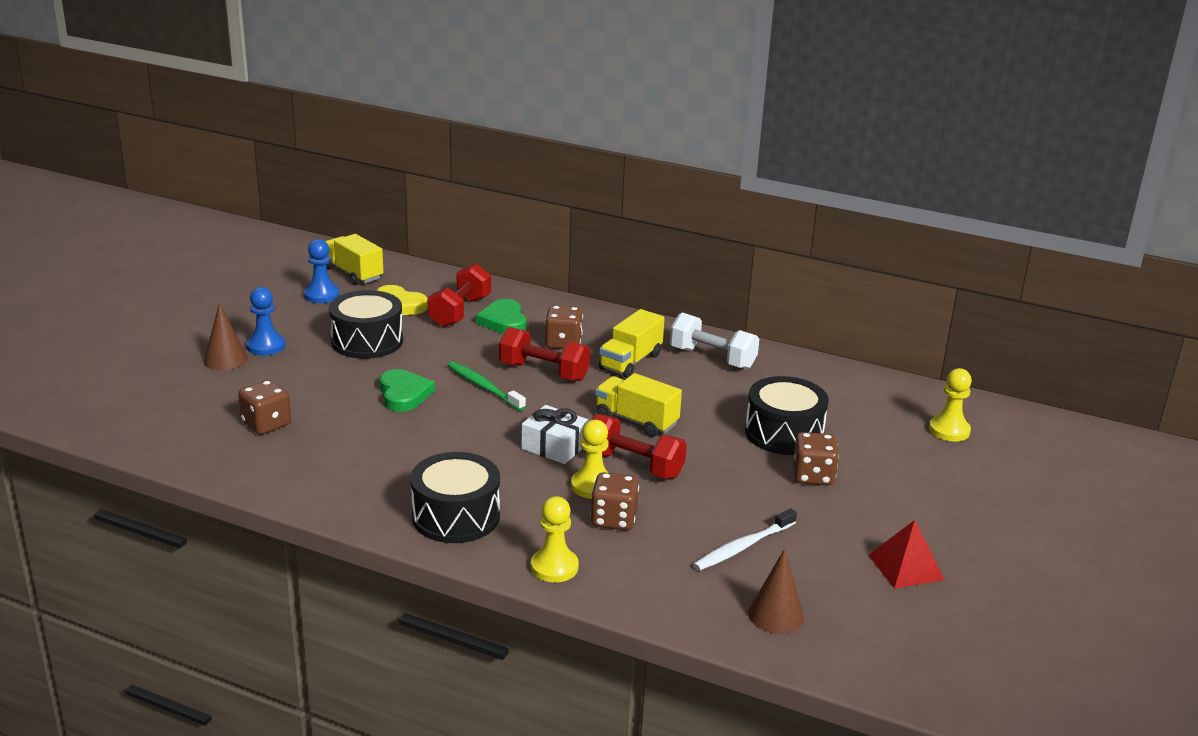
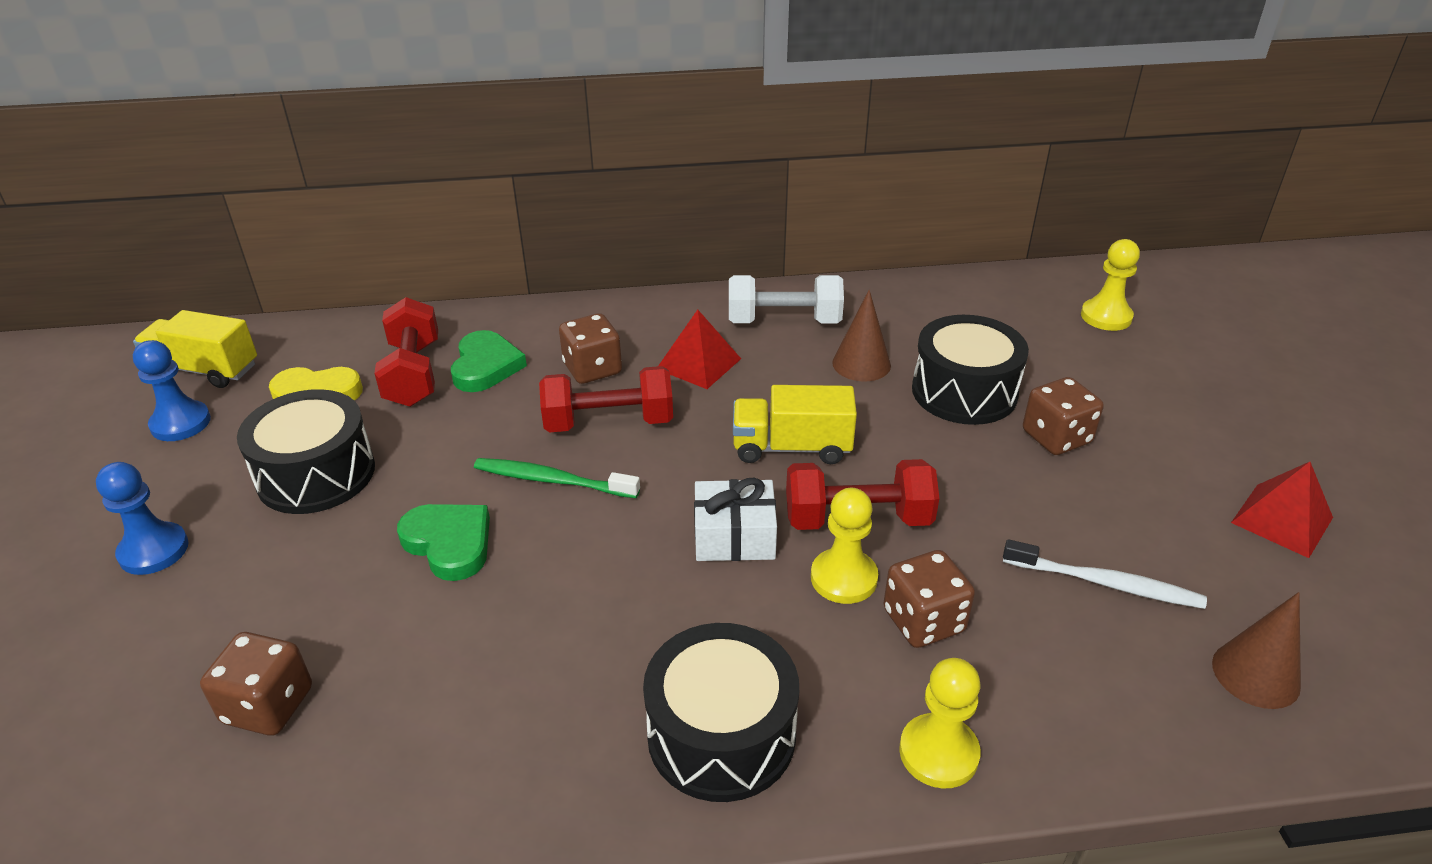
camera: 30 degrees left, 10 degrees up
brown cone [204,303,248,370] -> brown cone moved to [832,290,891,381]
green heart [476,299,526,334] -> green heart turned 135 degrees counterclockwise [451,330,527,392]
yellow truck [599,309,665,378] -> red pyramid [658,310,741,389]
white toothbrush [693,508,797,571] -> white toothbrush turned 90 degrees counterclockwise [1003,539,1207,609]

